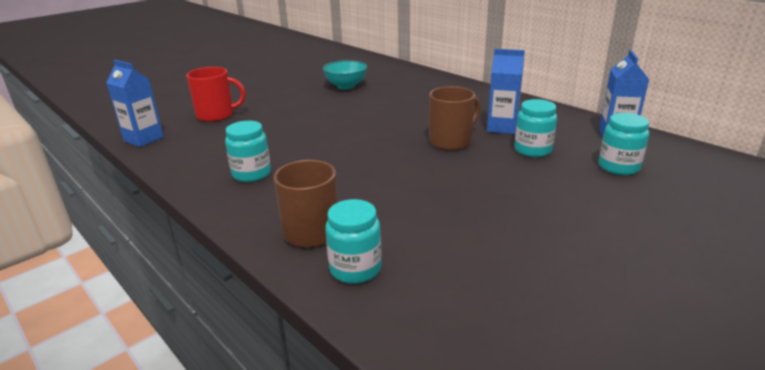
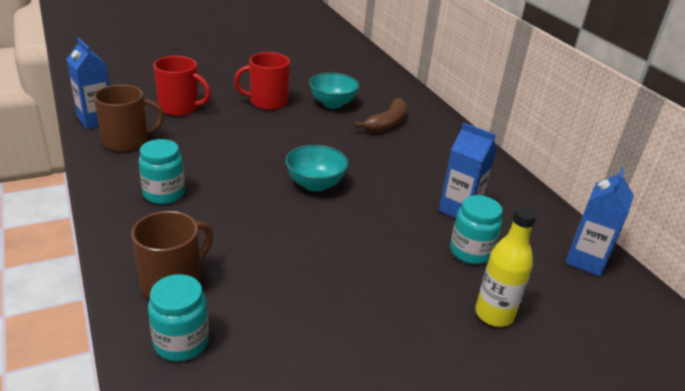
camera: 15 degrees right, 5 degrees up
brown mug [429,86,480,150] -> brown mug moved to [94,85,164,152]
turquoise jar [599,113,649,175] -> none
none -> red mug [234,52,290,110]
none -> turquoise bowl [285,145,349,192]
none -> brown banana [354,98,407,133]
none -> yellow bottle [475,206,537,327]

